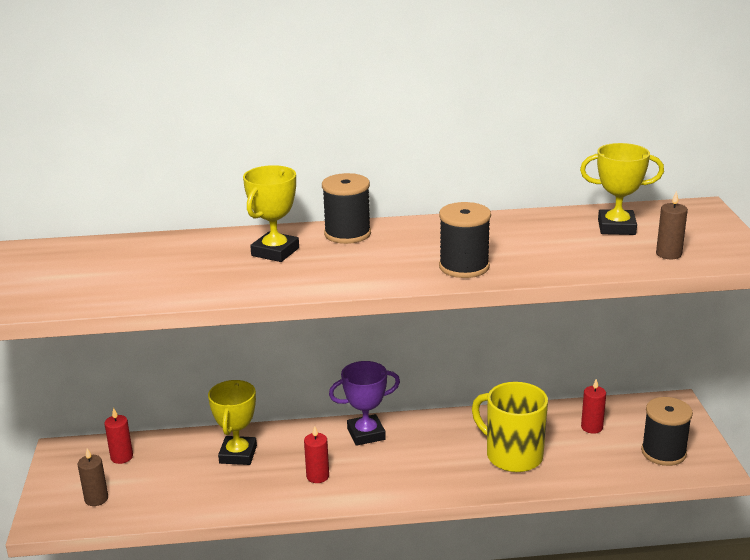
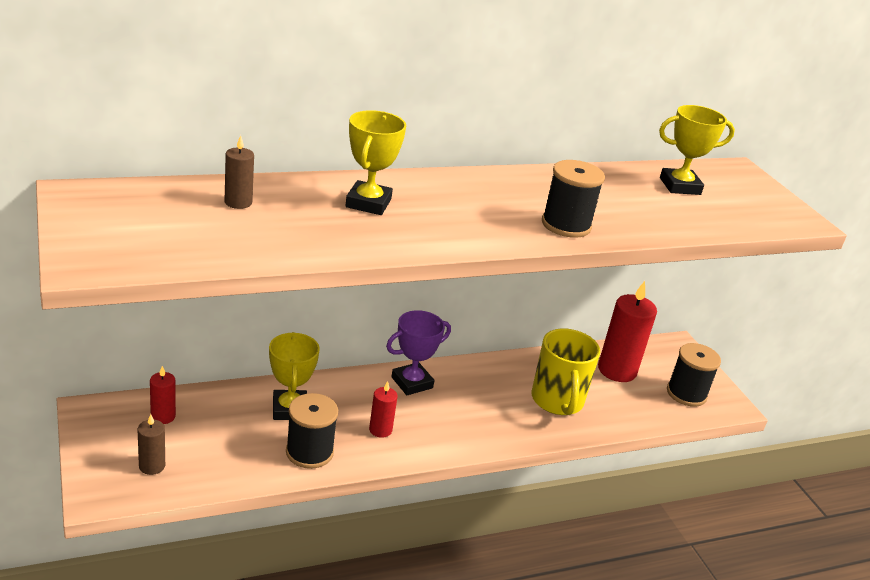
camera: 20 degrees left, 5 degrees up
black spool [322,173,371,244] -> black spool moved to [286,393,338,469]
yellow mug [472,382,548,472] -> yellow mug turned 120 degrees counterclockwise [531,328,600,415]
red candle [581,379,606,434] -> red candle [598,281,657,382], size x1.95
brown candle [656,191,688,259] -> brown candle moved to [225,135,254,209]

